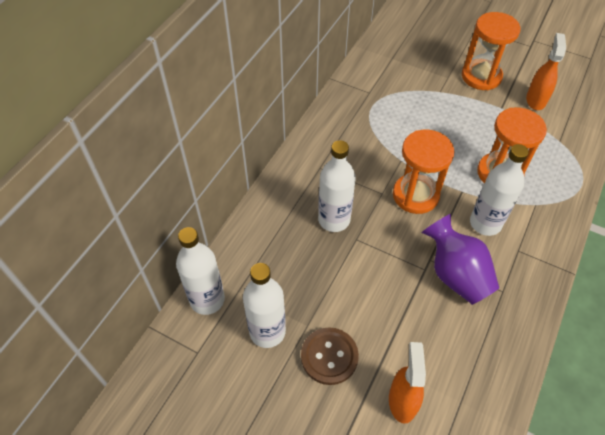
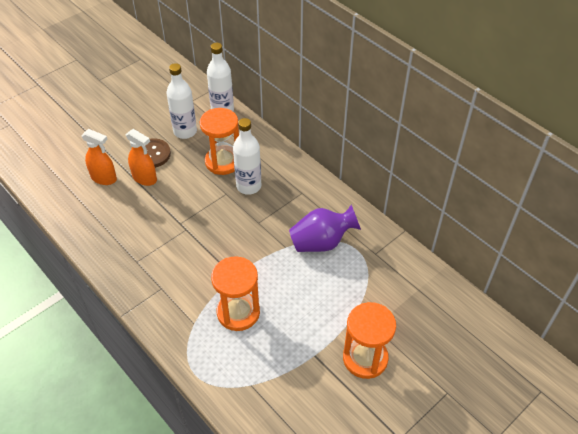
camera: 110 degrees right, 5 degrees down
orange hourglass [393,129,454,214] -> orange hourglass moved to [200,108,239,175]
purple vase [421,214,499,305] -> purple vase moved to [289,205,361,252]
white bottle [470,144,529,236] -> none
orange spray bottle [526,33,566,110] -> orange spray bottle moved to [126,129,157,186]

